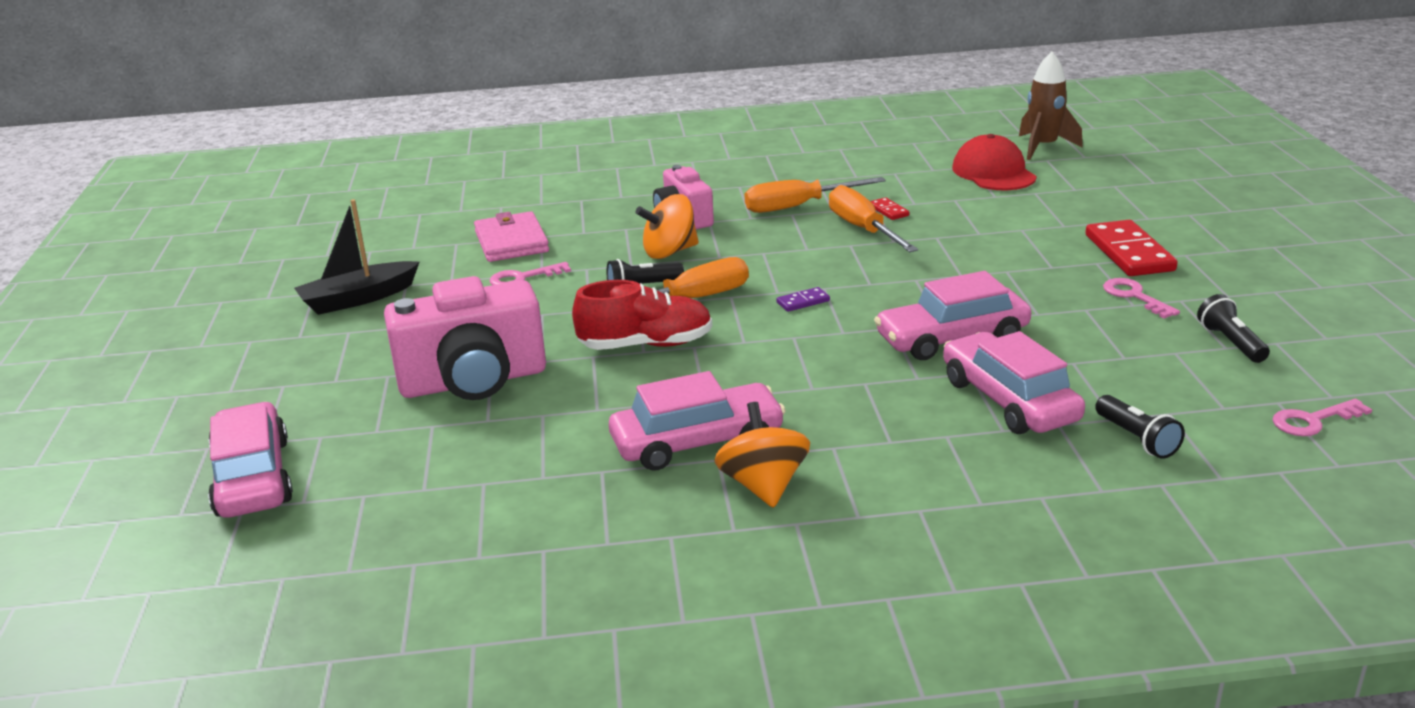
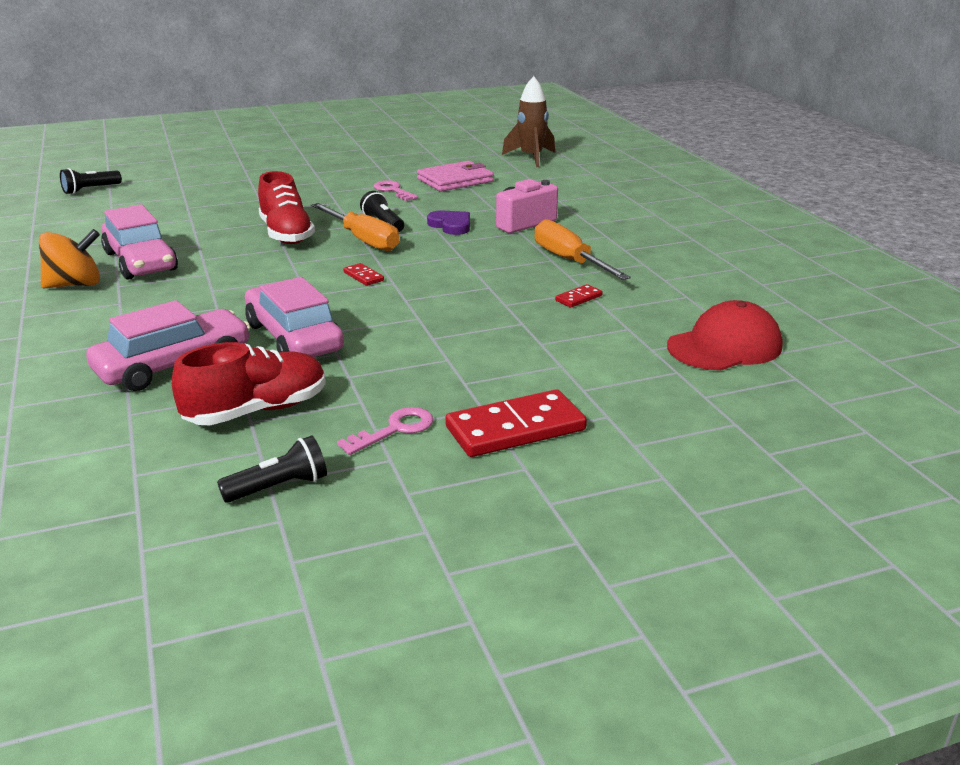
camera: 75 degrees right, 0 degrees up
pink car [208,402,293,518] -> none
black boat [294,199,419,315] -> none
pink camera [384,276,546,400] -> none
orange spinning top [635,194,699,259] -> purple heart [427,210,470,235]
purple domino [776,287,830,312] -> red domino [343,263,384,286]
orange screwdriver [829,185,918,252] -> none
brown rocket [1019,52,1083,160] -> brown rocket moved to [502,76,555,167]
black flashlight [1095,395,1185,459] -> black flashlight moved to [60,168,122,194]
pink key [1273,398,1372,436] -> none
none -> red shoe [172,342,326,425]

